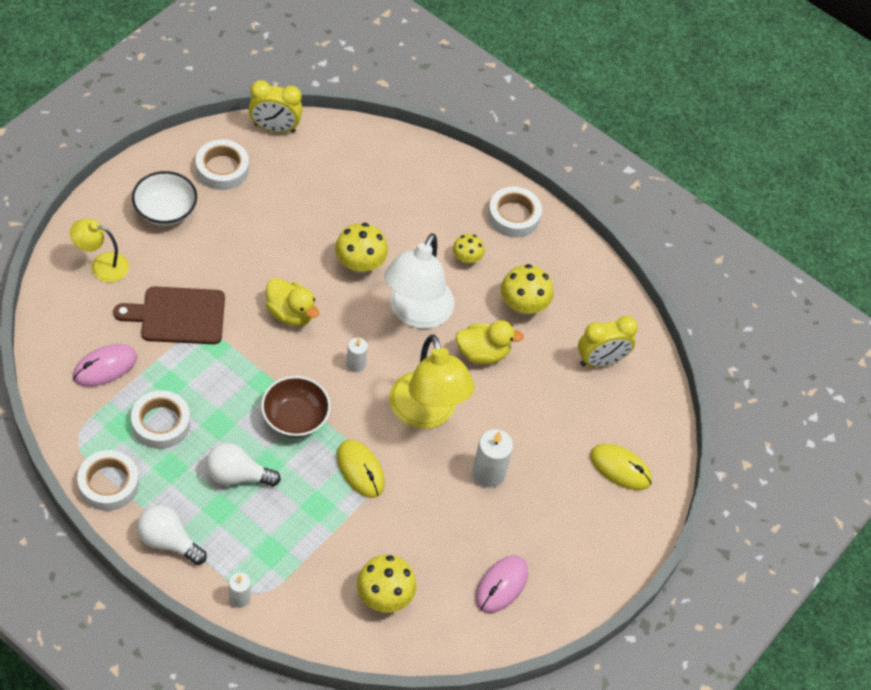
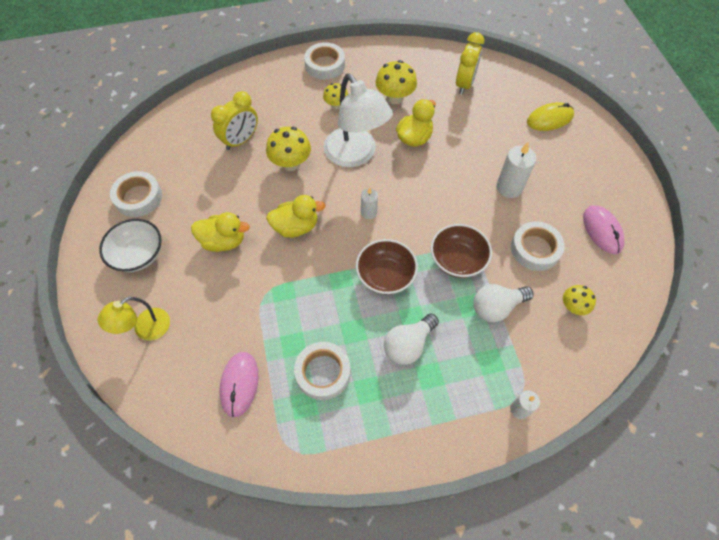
camera: 45 degrees left, 5 degrees up
white tape [77,450,139,511] -> white tape moved to [511,221,565,271]
brown cutting board [113,286,225,344] -> none
white light bulb [137,505,207,565] -> white light bulb moved to [473,284,534,322]
yellow clock [248,80,303,133] -> yellow clock moved to [211,91,258,150]
yellow mouse [337,439,385,498] -> brown bowl [431,224,492,278]
yellow mushroom [357,555,417,613] -> yellow mushroom [563,285,596,315], size x0.62
yellow lamp [389,334,475,429] -> none
none -> yellow duck [191,212,250,252]

